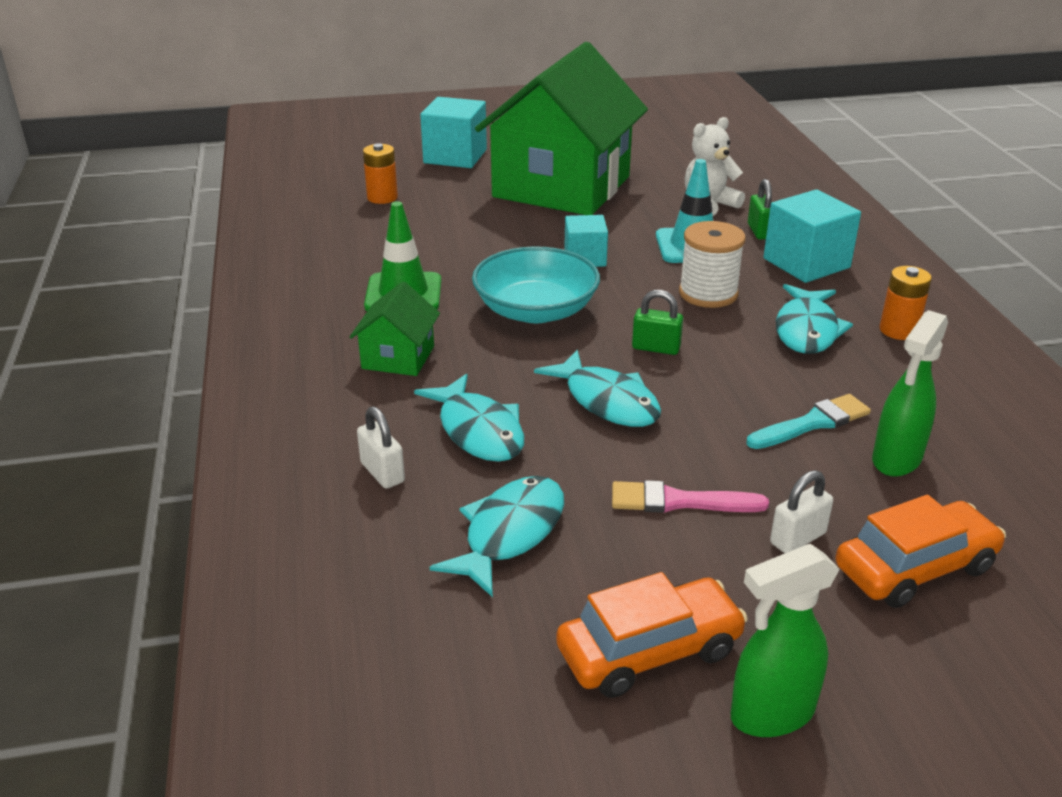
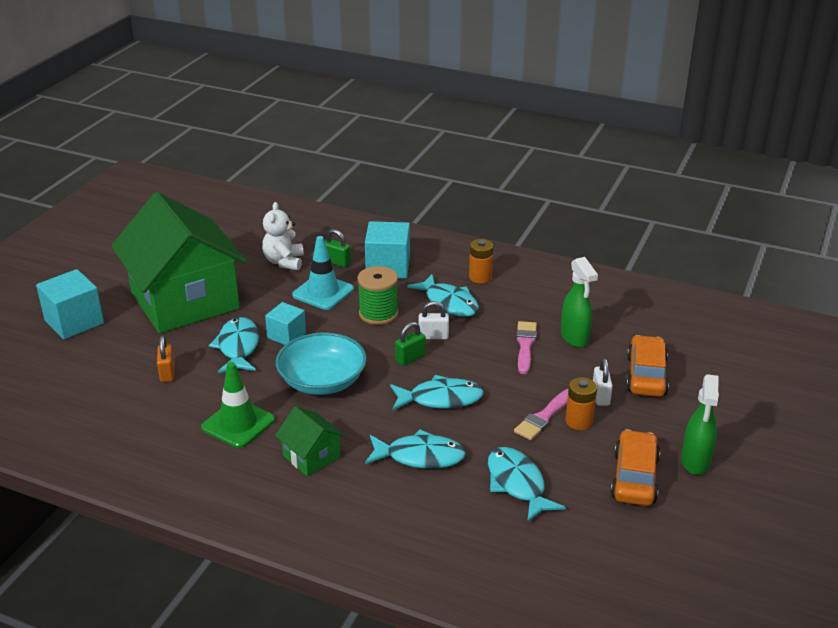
camera: 55 degrees left, 0 degrees up
white padlock [357,406,405,489] -> white padlock moved to [419,301,449,339]
orange battery [363,143,398,204] -> orange battery moved to [565,377,597,430]
white spool [679,221,746,308] -> green spool [358,266,398,325]
turquoise brush [746,394,871,449] -> pink brush [516,321,537,374]
none -> orange padlock [157,335,175,382]
none -> turquoise fish [209,317,259,373]

